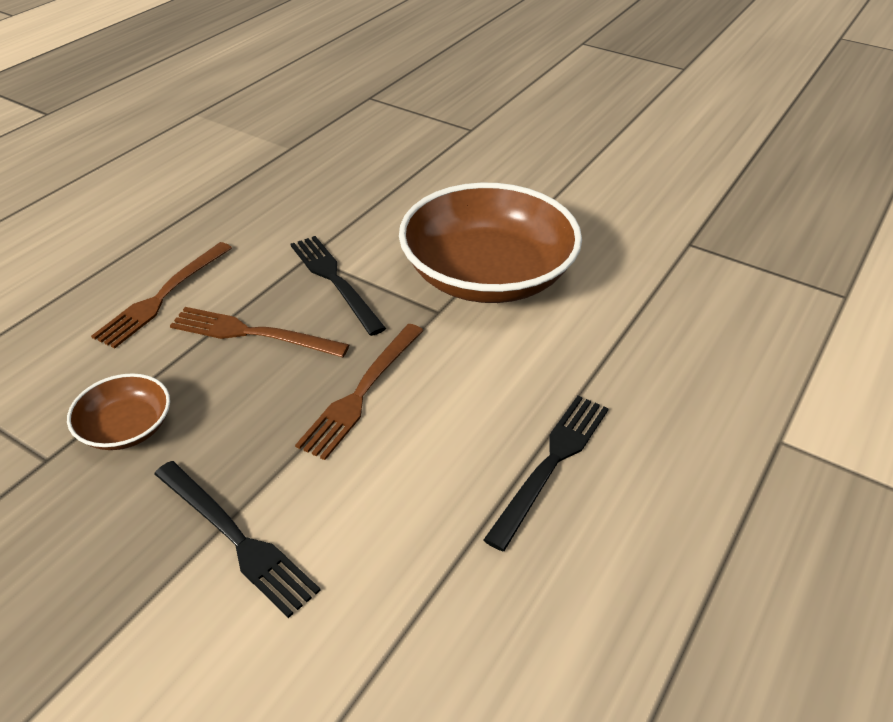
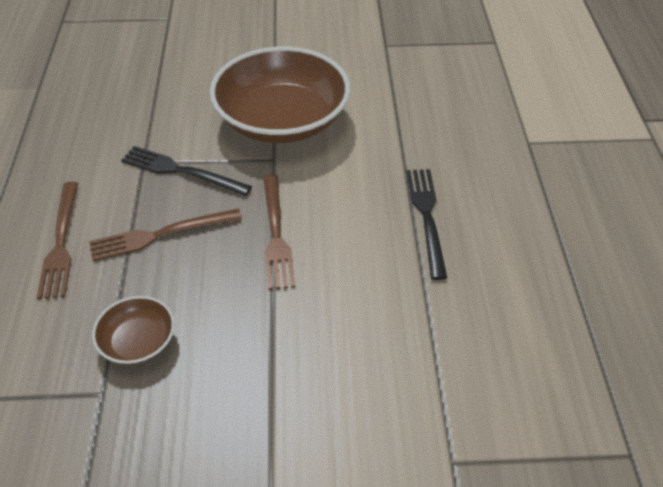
camera: 35 degrees left, 5 degrees up
black fork [154,461,321,618] -> none

